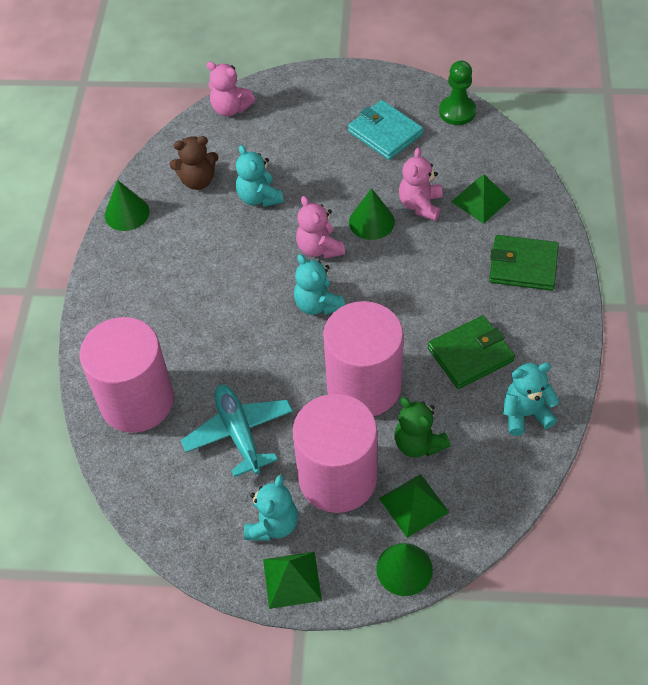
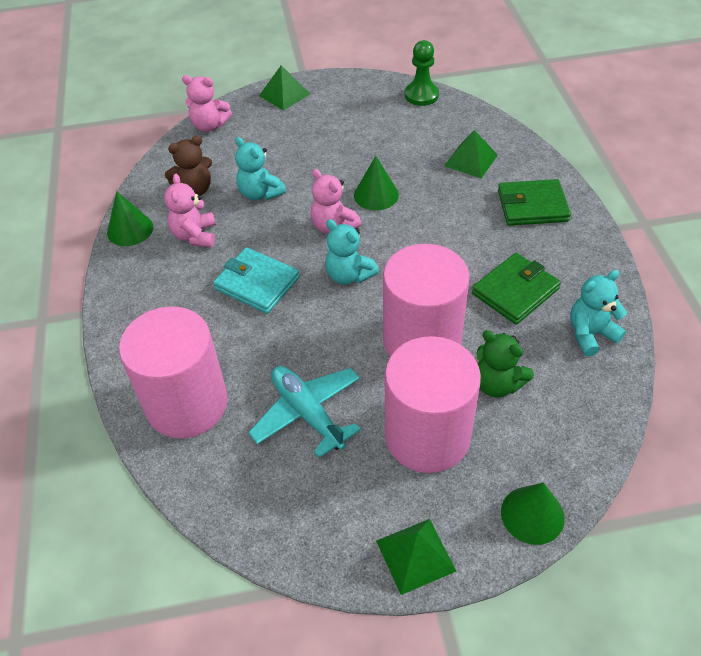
camera: 15 degrees left, 5 degrees down
turquoise teddy bear [244,475,298,541] -> none
turquoise wallet [348,100,423,160] -> turquoise wallet moved to [213,247,300,314]
green pyramid [379,474,450,538] -> green pyramid moved to [259,65,310,111]
pink teddy bear [399,148,442,221] -> pink teddy bear moved to [164,174,216,247]

